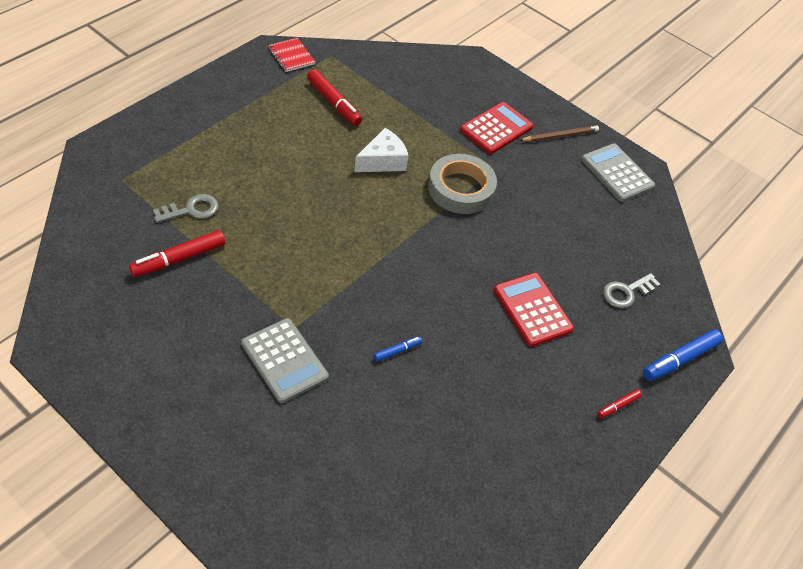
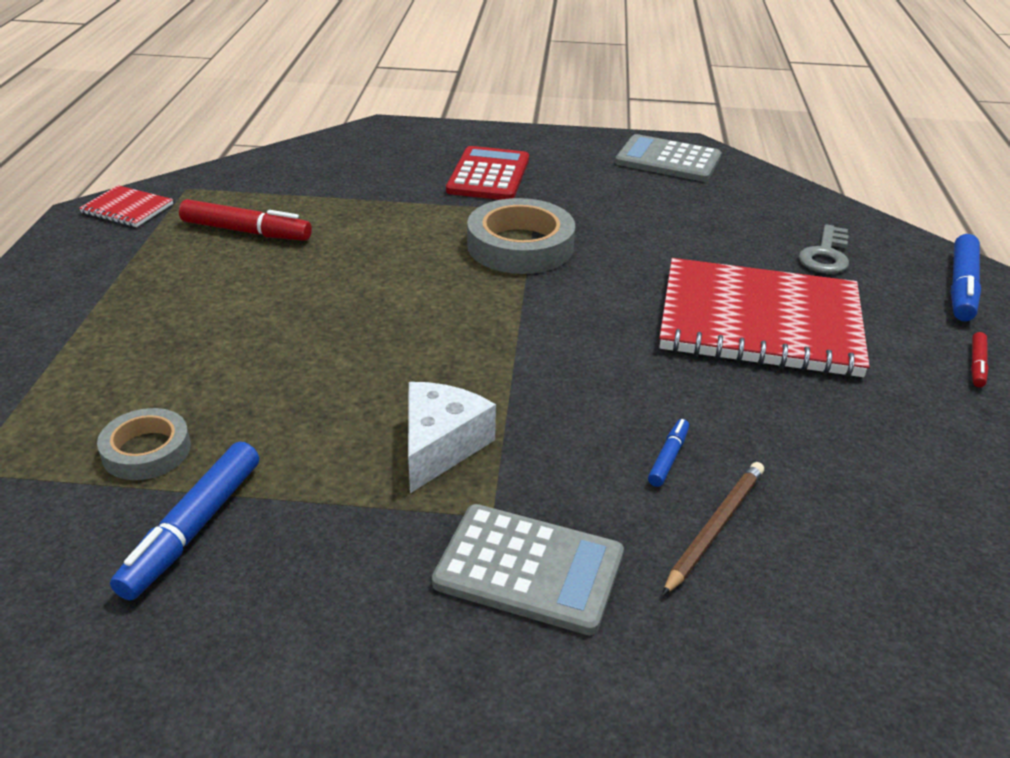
camera: 30 degrees left, 15 degrees down
red marker [129,230,225,277] -> blue marker [110,442,259,600]
grey key [153,194,219,223] -> grey tape [97,408,191,480]
white cheese [354,128,409,172] -> white cheese moved to [408,382,496,493]
red calculator [494,273,574,347] -> red notebook [659,258,870,377]
brown pencil [519,126,599,142] -> brown pencil moved to [662,462,764,596]

